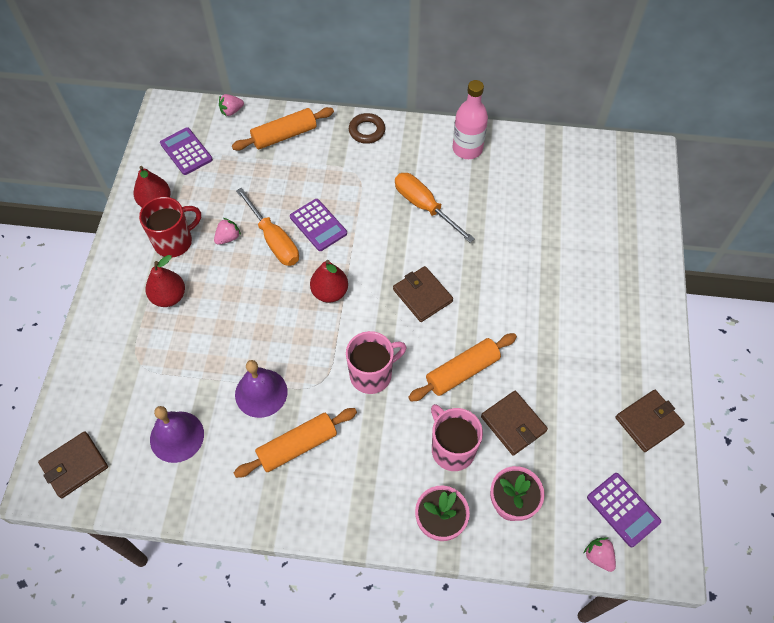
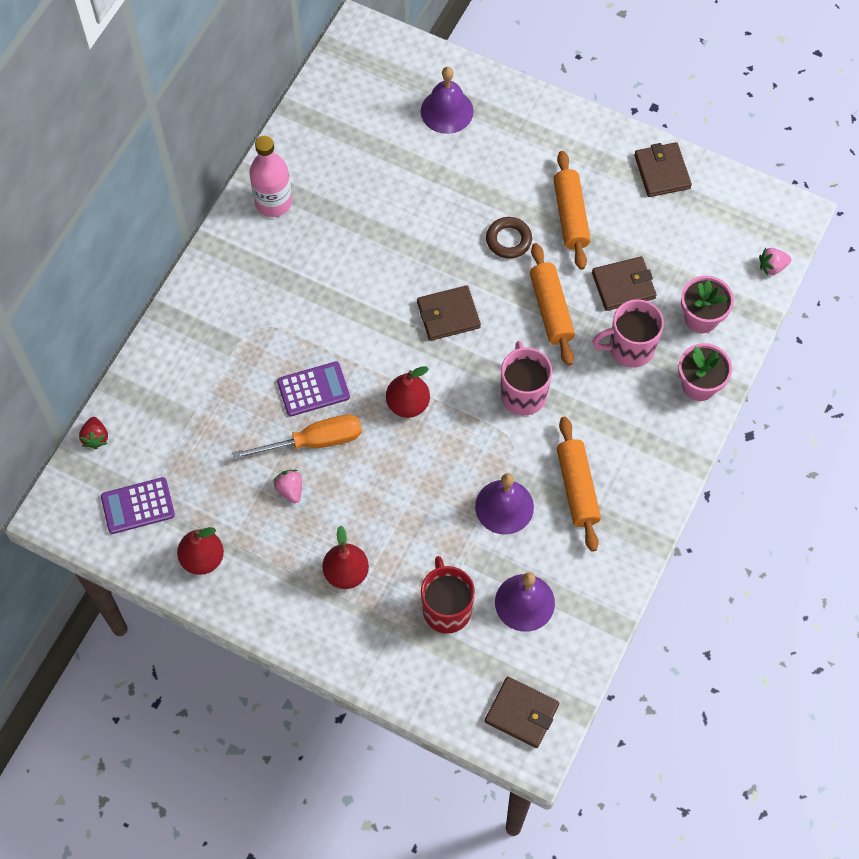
camera: 70 degrees left, 5 degrees up
brown wallet [38,431,108,498] -> brown wallet turned 45 degrees counterclockwise [485,676,559,748]
red mug [139,197,201,258] -> red mug moved to [421,556,475,634]
pink strawberry [219,94,244,117] -> red strawberry [79,417,108,449]
orange rolling pin [232,107,334,151] -> orange rolling pin moved to [553,151,591,270]
brown ring [349,113,385,144] -> brown ring moved to [486,217,532,259]
orange screwdriver [395,173,475,243] -> none
purple calculator [587,473,661,547] -> none
none -> purple bell [421,67,474,134]

